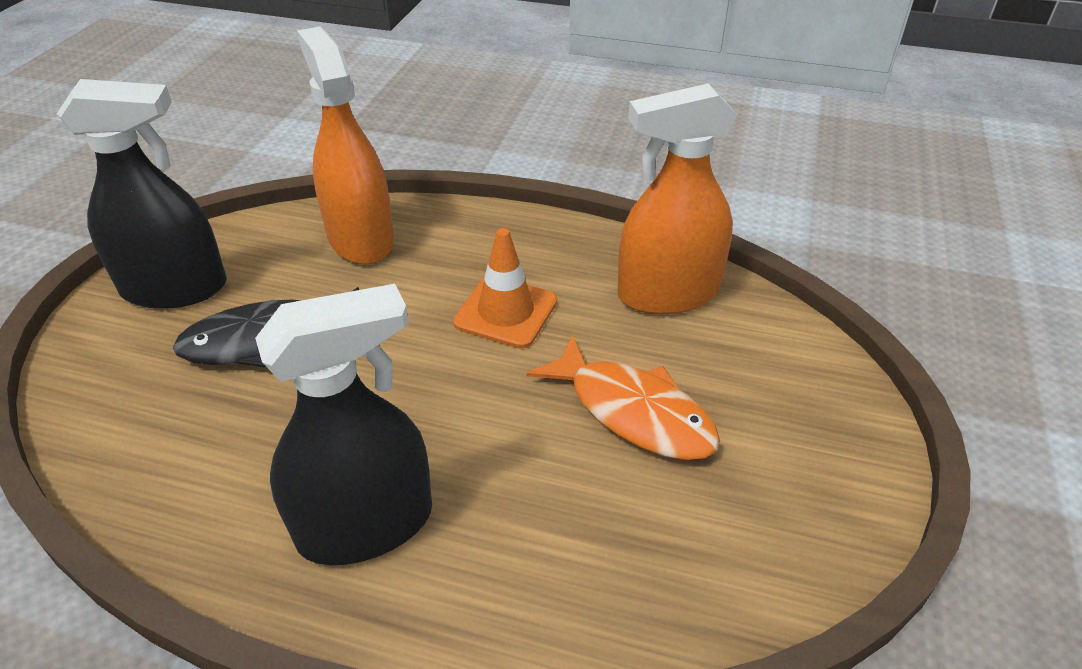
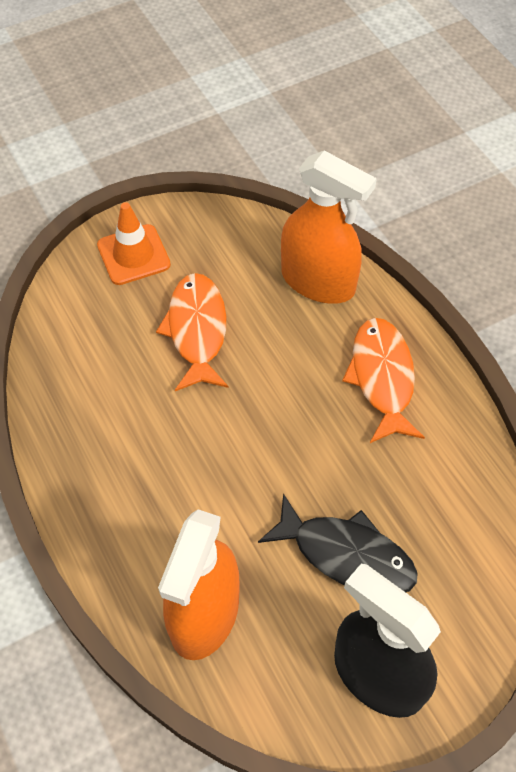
camera: 135 degrees left, 15 degrees up
black spray bottle [255,284,432,565] -> orange fish [342,318,425,443]
orange traffic cone [453,228,557,349] -> orange traffic cone moved to [97,202,171,285]
orange spray bottle [618,84,737,315] -> orange spray bottle moved to [281,150,377,304]

